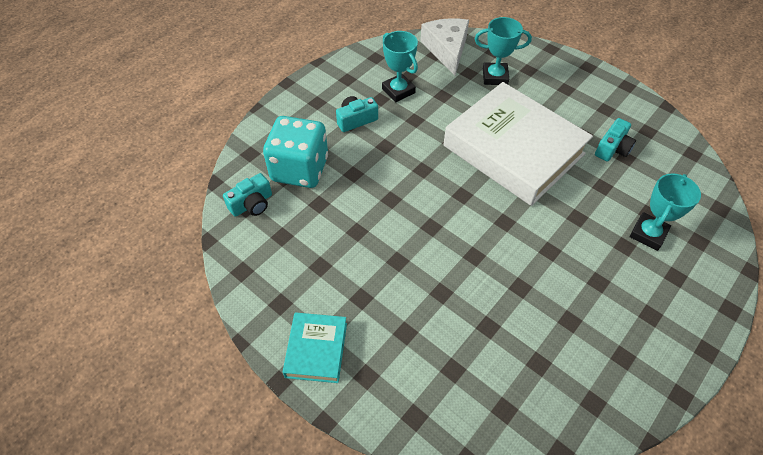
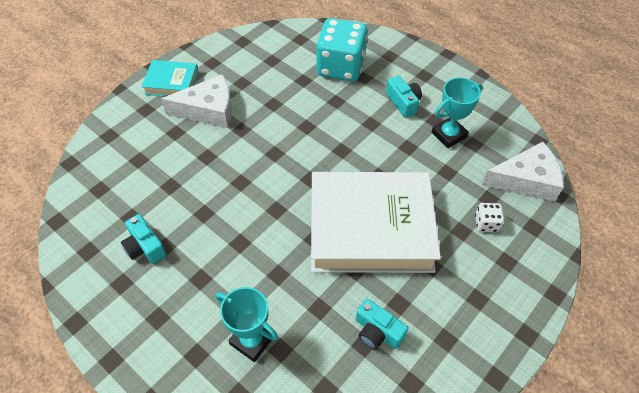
camera: 90 degrees right, 0 degrees up
turquoise camera [223,173,272,217] -> turquoise camera moved to [121,214,166,264]
white book [443,82,593,206] -> white book turned 45 degrees clockwise [311,172,441,273]
turquoise trophy [475,17,532,85] -> white dice [475,203,504,232]
none -> white cheese [161,74,232,128]

